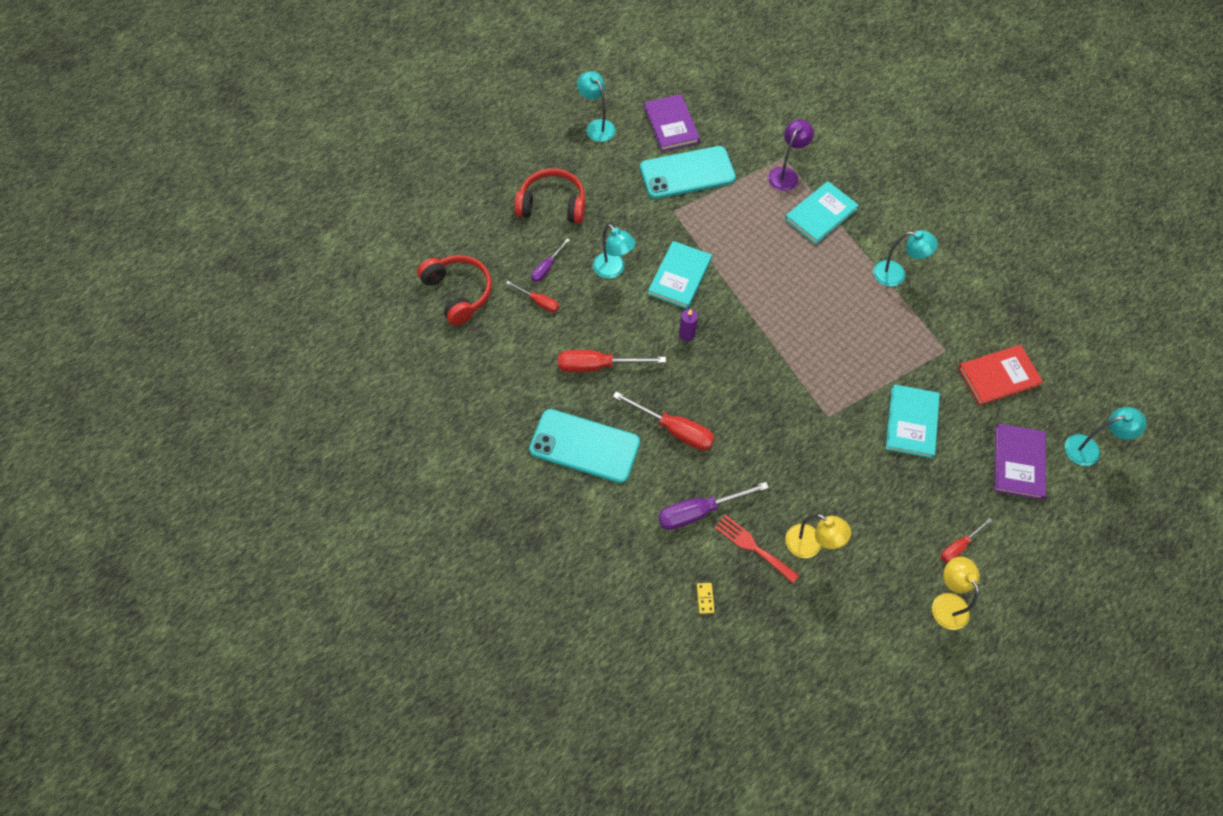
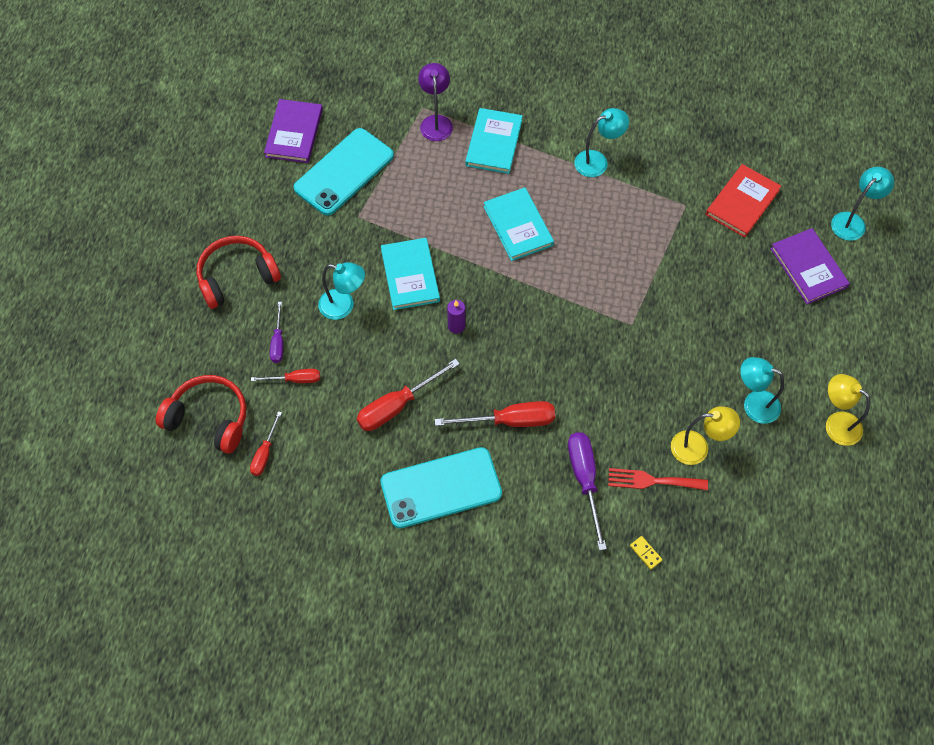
camera: 35 degrees left, 0 degrees up
turquoise lamp [577,71,615,142] -> turquoise lamp moved to [740,357,784,424]
purple book [644,94,700,151] -> purple book turned 60 degrees clockwise [264,99,323,163]
purple screwdriver [658,482,769,530] -> purple screwdriver turned 135 degrees clockwise [568,432,607,551]
turquoise book [886,384,940,458] -> turquoise book moved to [483,187,554,261]
red screwdriver [941,518,992,563] -> red screwdriver moved to [250,411,282,476]

